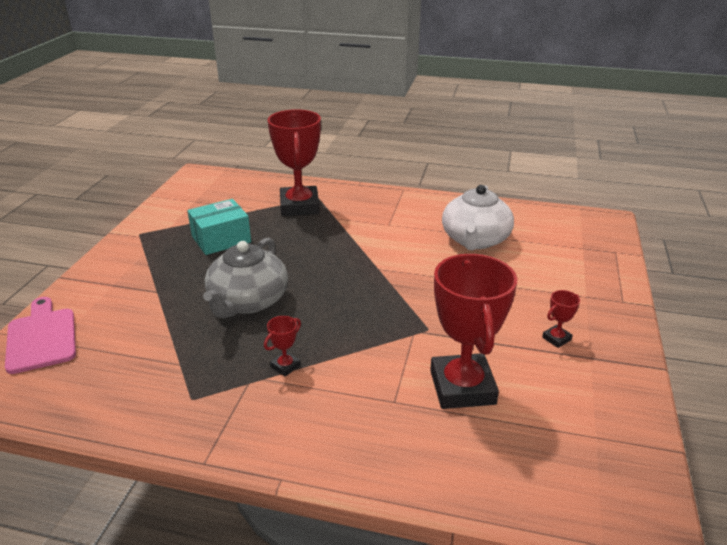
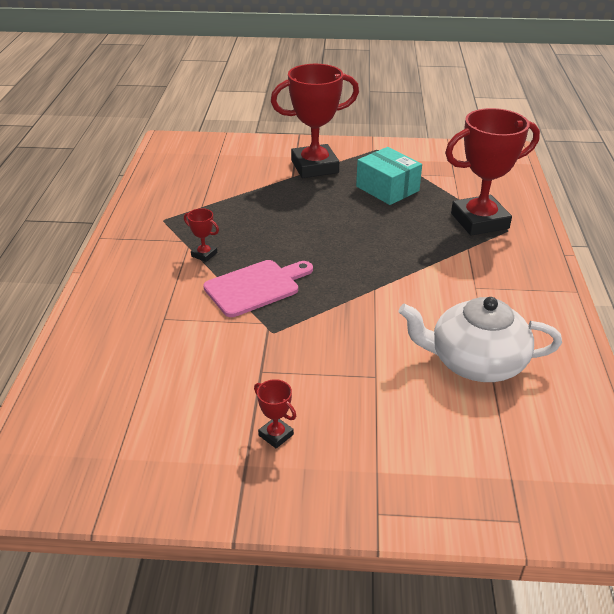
camera: 80 degrees right, 5 degrees up
pink cutting board [5,297,76,374] -> pink cutting board moved to [203,260,313,317]
grey teapot [203,238,288,318] -> none
red trophy [430,254,517,409] -> red trophy moved to [271,64,359,178]

